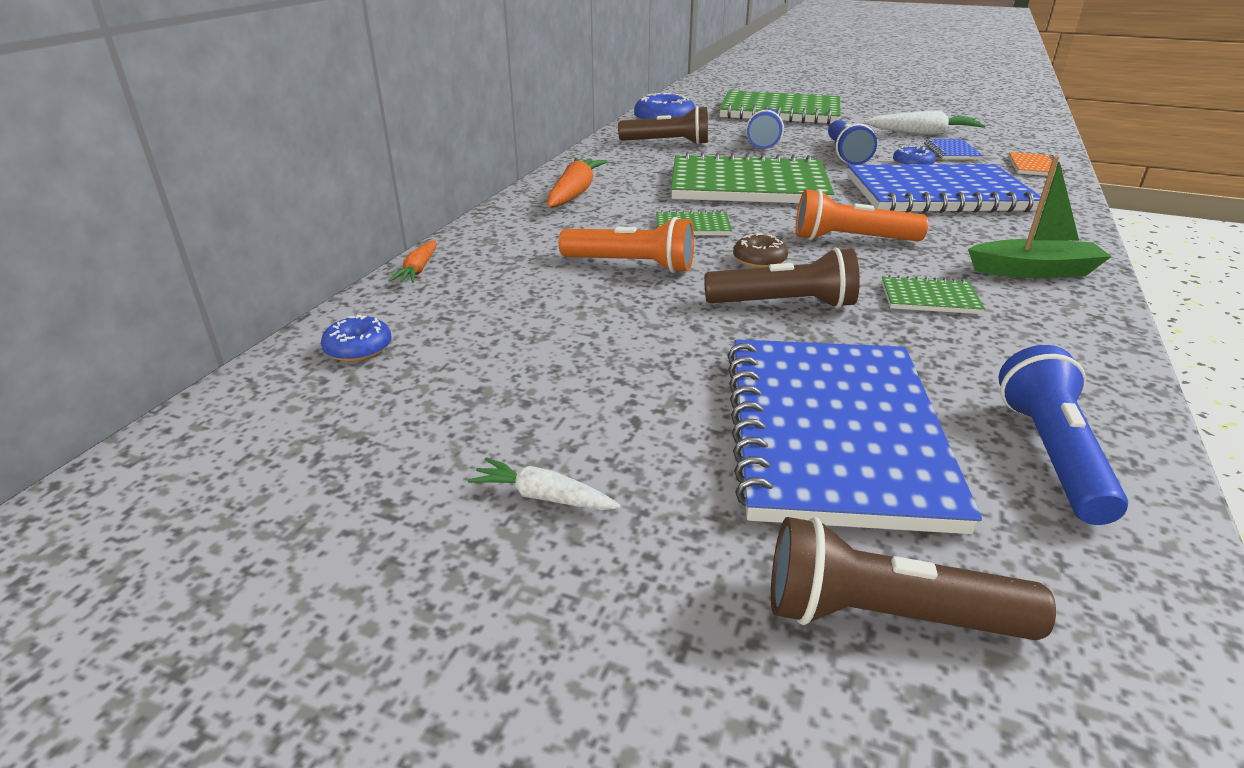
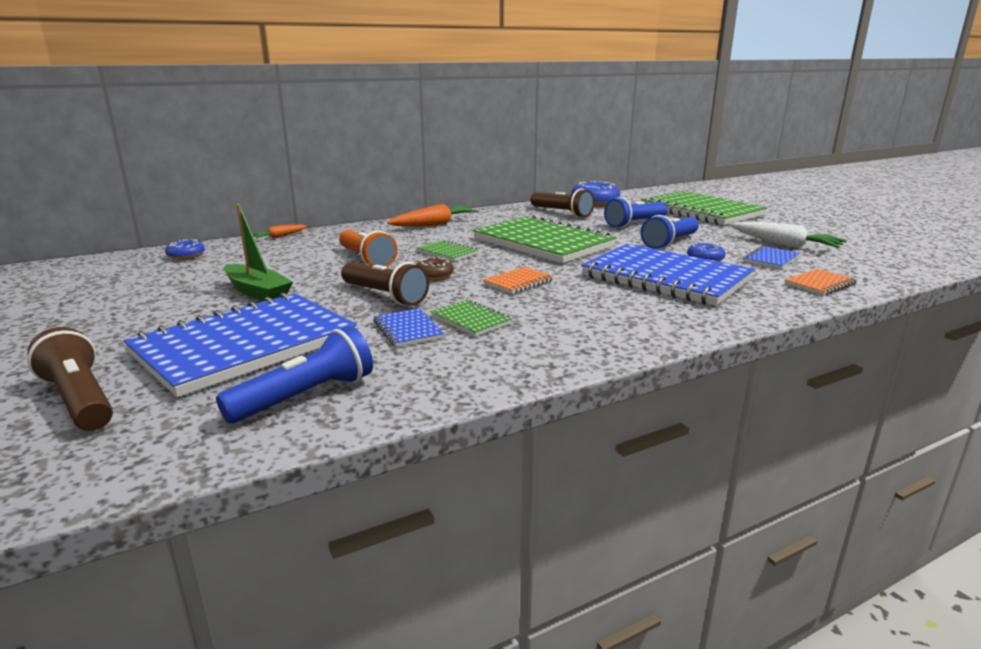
camera: 40 degrees right, 10 degrees down
white carrot [468,457,621,510] -> none
orange flashlight [796,189,929,241] -> orange notebook [483,267,554,294]
green boat [968,156,1112,278] -> green boat moved to [224,204,293,301]
none -> blue notebook [373,308,444,347]

